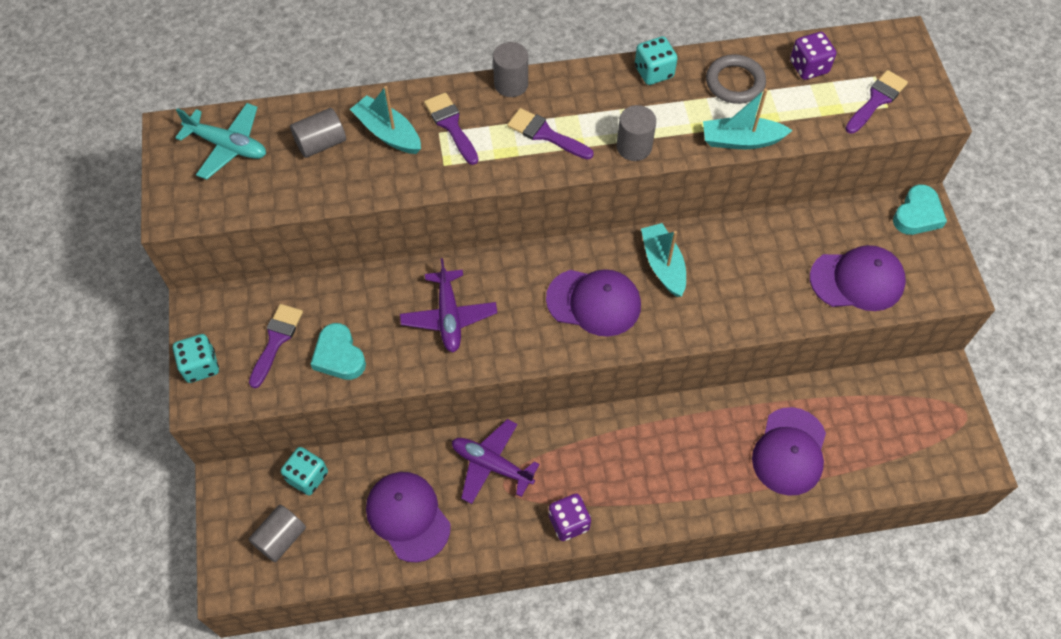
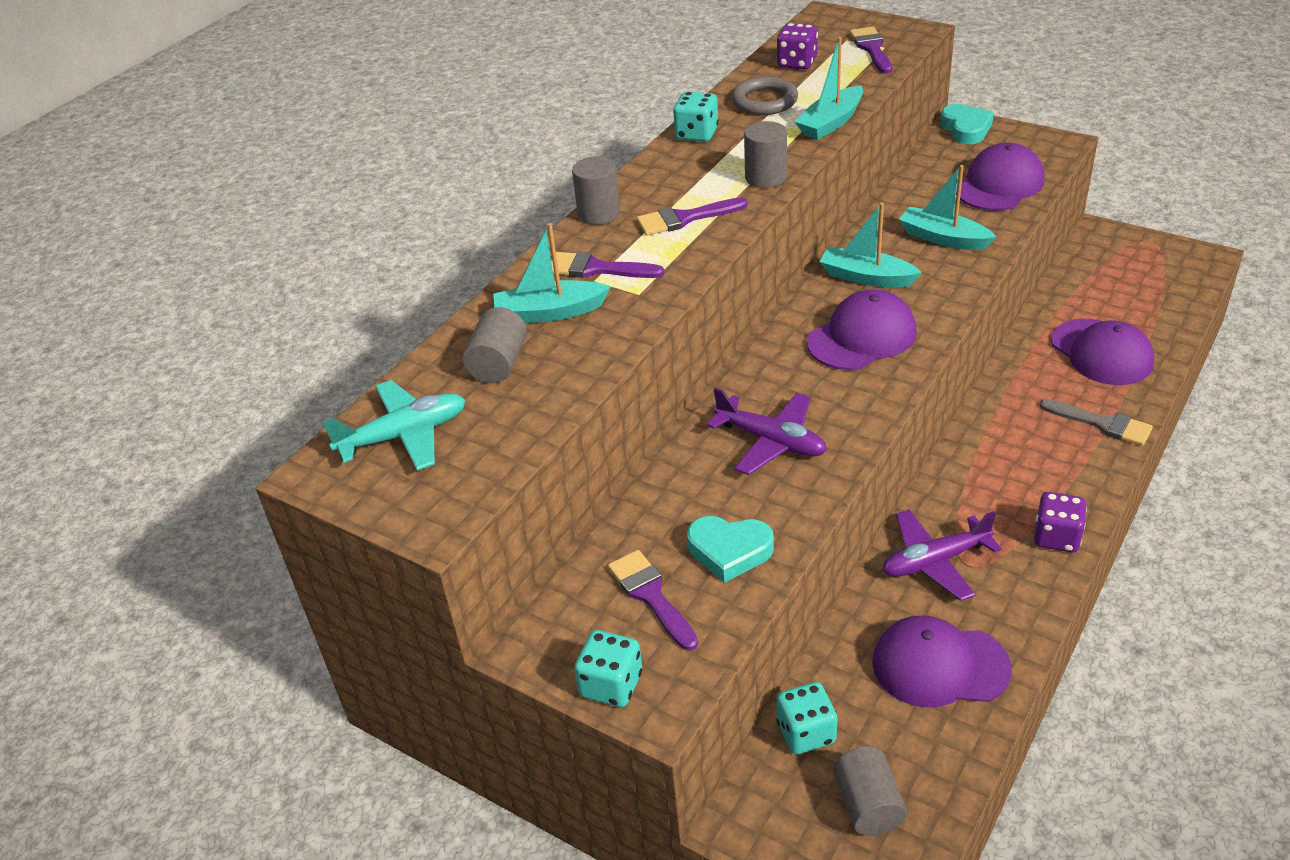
camera: 45 degrees left, 20 degrees down
none -> turquoise boat [899,165,996,250]
none -> grey brush [1040,399,1153,446]

